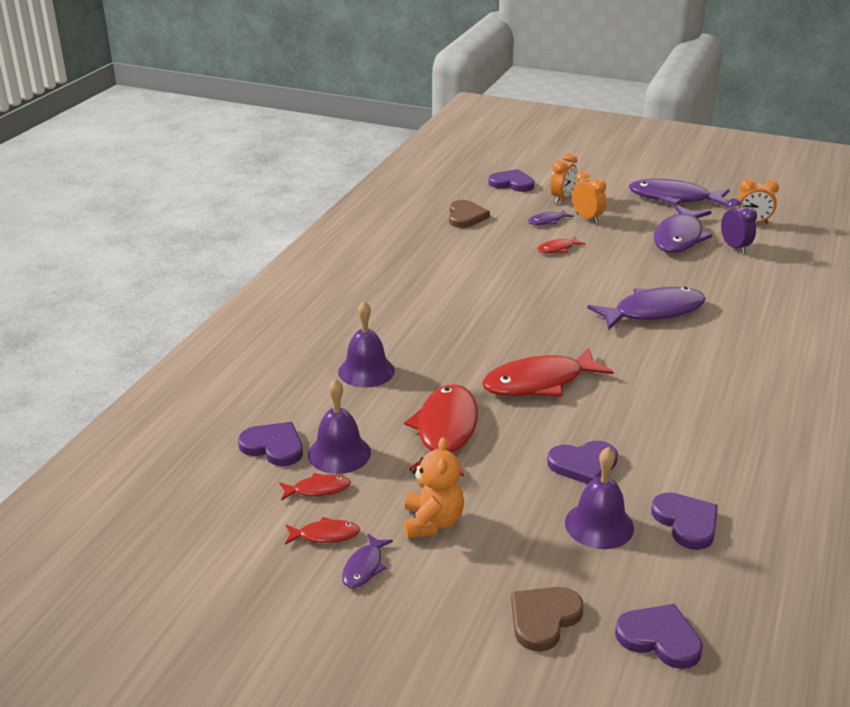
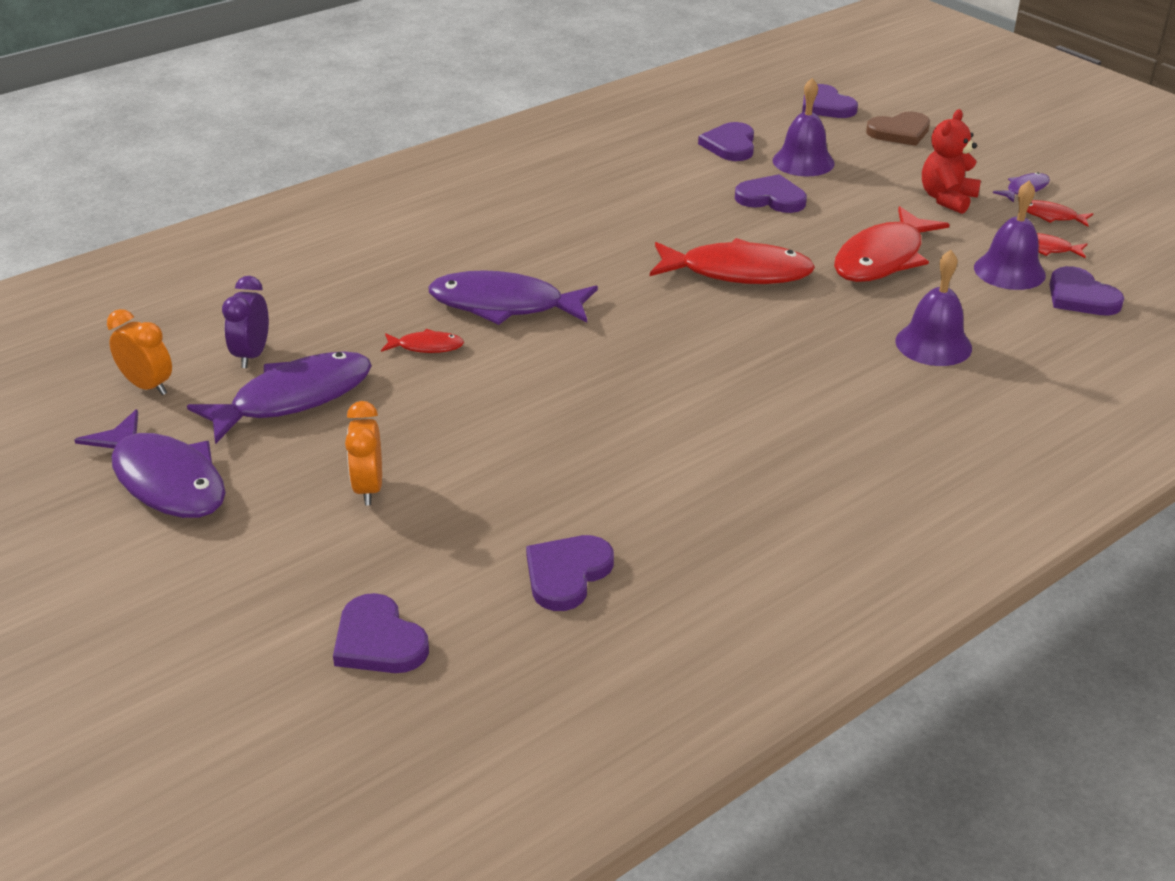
camera: 150 degrees left, 5 degrees up
orange teddy bear [404,437,464,539] -> red teddy bear [922,109,981,214]
brown heart [449,200,490,228] -> purple heart [526,535,614,611]
purple fish [528,209,574,225] -> none
red fish [537,236,585,253] -> red fish moved to [381,329,464,353]
orange clock [550,153,577,204] -> none

